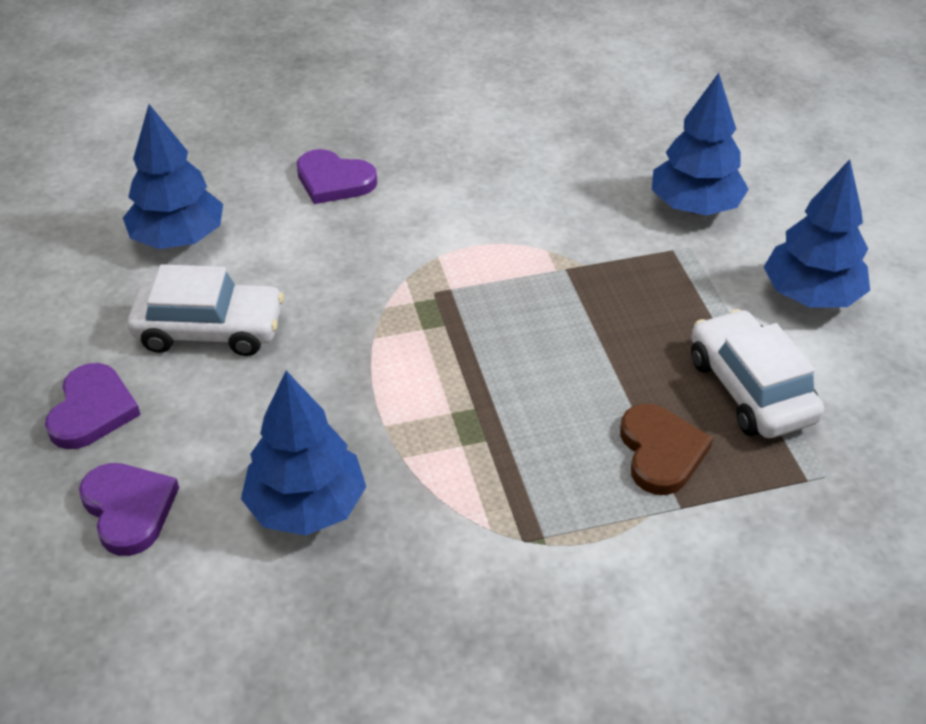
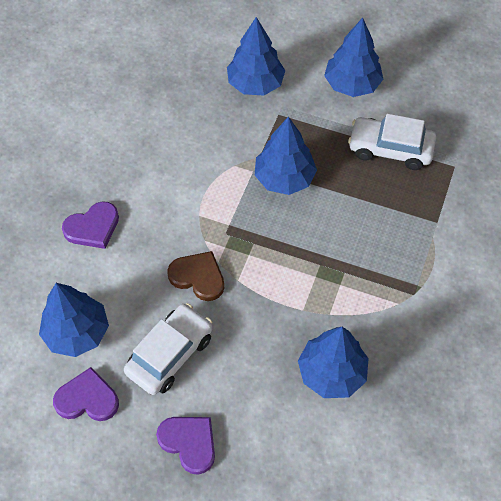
camera: 55 degrees left, 15 degrees up
purple heart [79,463,179,556] -> purple heart moved to [53,367,119,421]
brown heart [620,404,713,495] -> brown heart moved to [167,251,224,301]
none -> blue tree [255,117,317,195]

